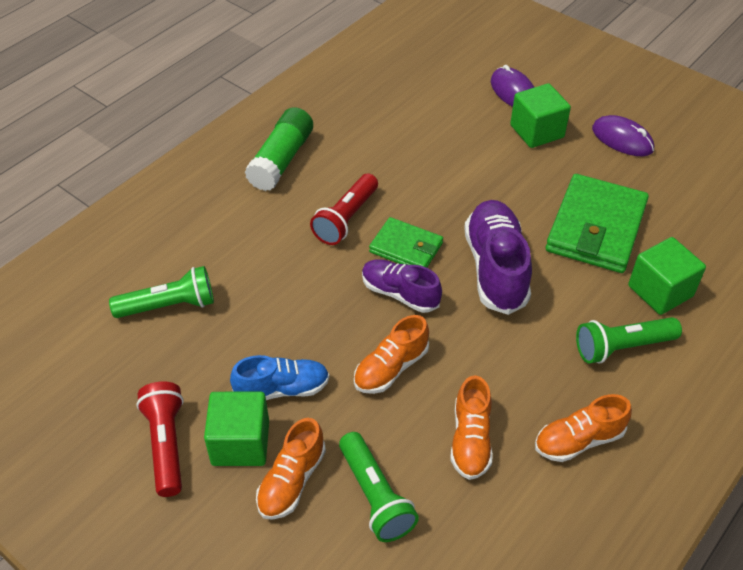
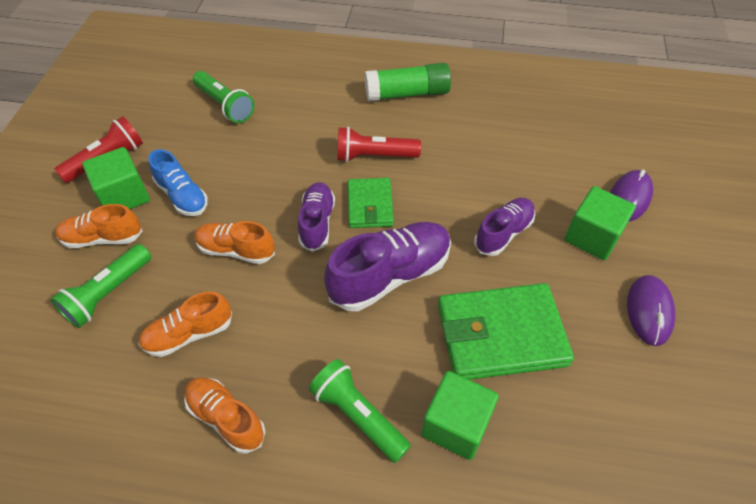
camera: 60 degrees right, 5 degrees up
none -> purple shoe [474,198,535,256]

